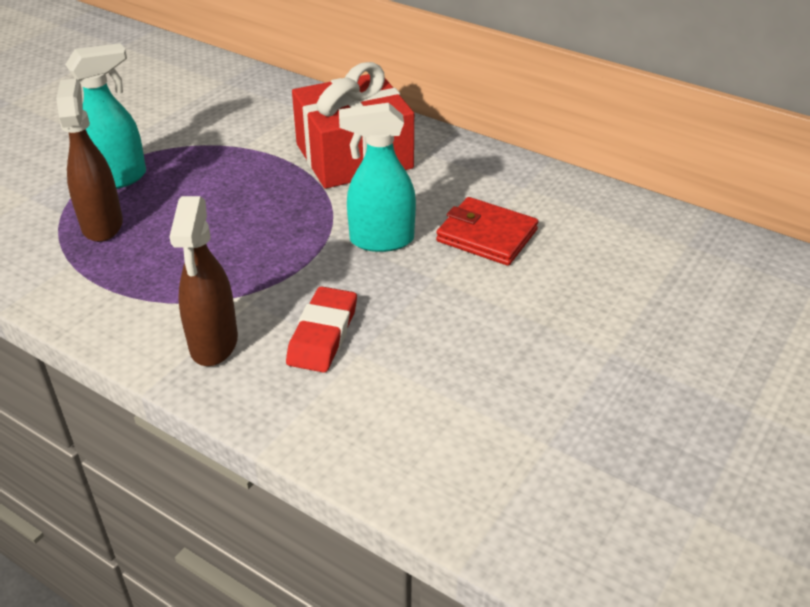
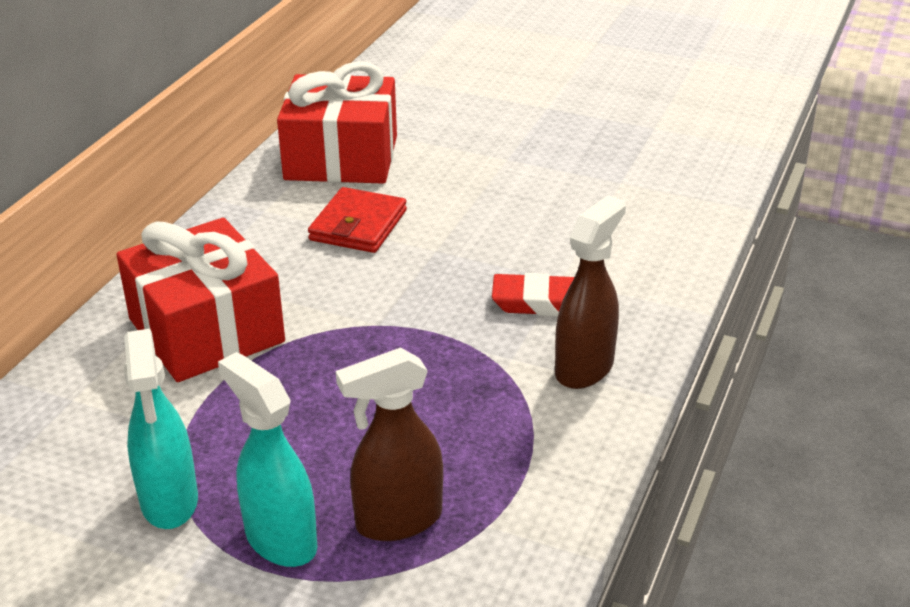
camera: 100 degrees left, 5 degrees down
brown spray bottle [169,196,238,366] -> brown spray bottle turned 45 degrees counterclockwise [555,195,626,389]
turquoise spray bottle [339,103,416,252] -> turquoise spray bottle moved to [123,329,198,529]
none -> red gift [277,61,397,184]

